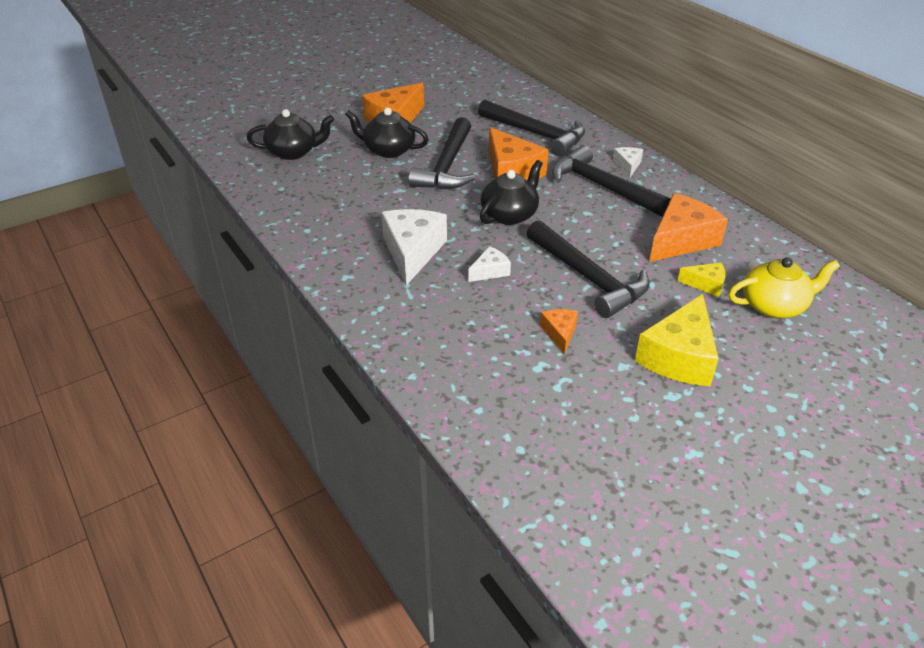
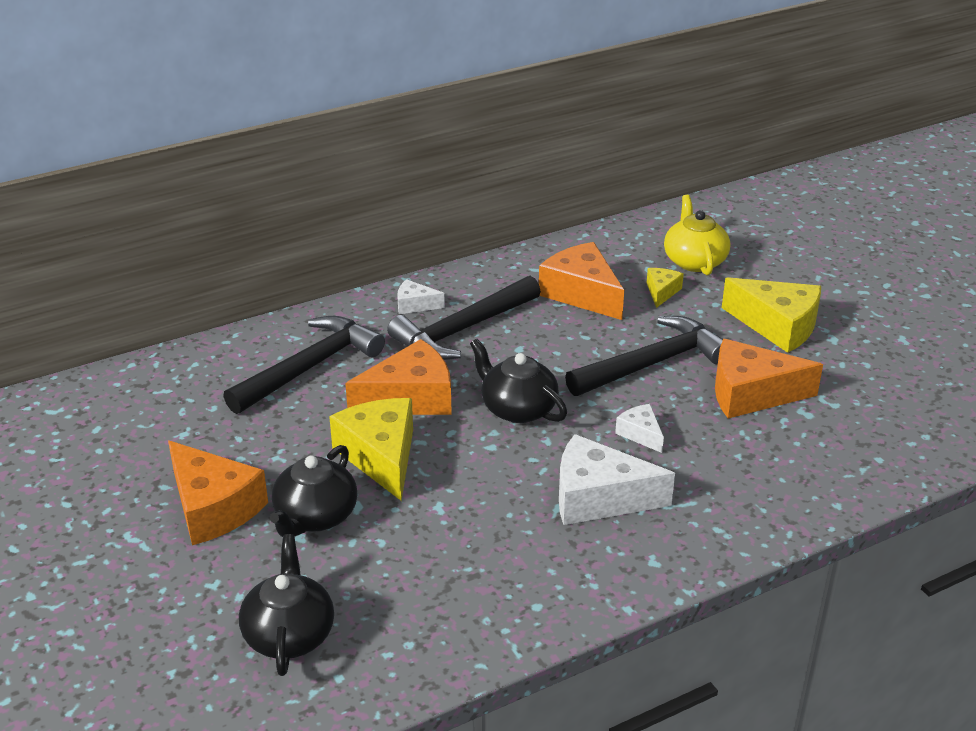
camera: 85 degrees left, 5 degrees down
black hammer [408,117,475,190] -> yellow cheese [329,398,413,500]
orange cheese [540,309,578,354] -> orange cheese [715,339,823,418], size x1.99

